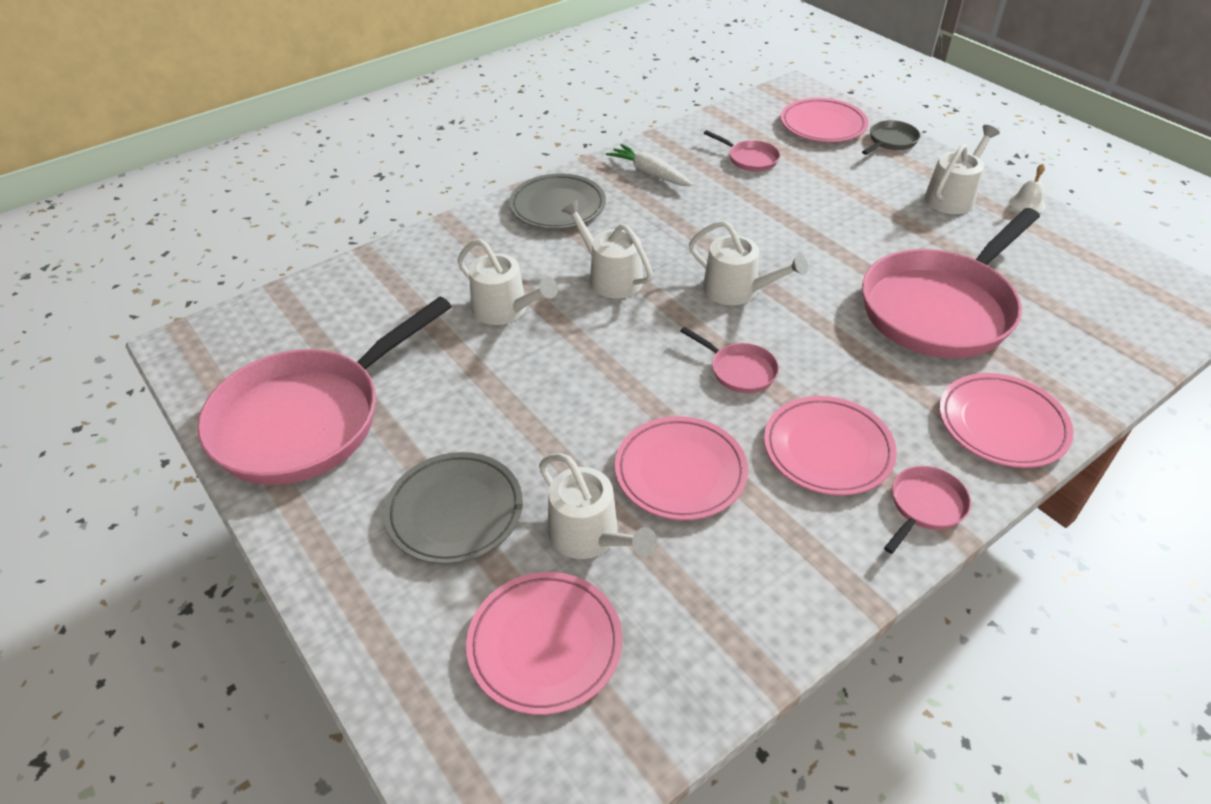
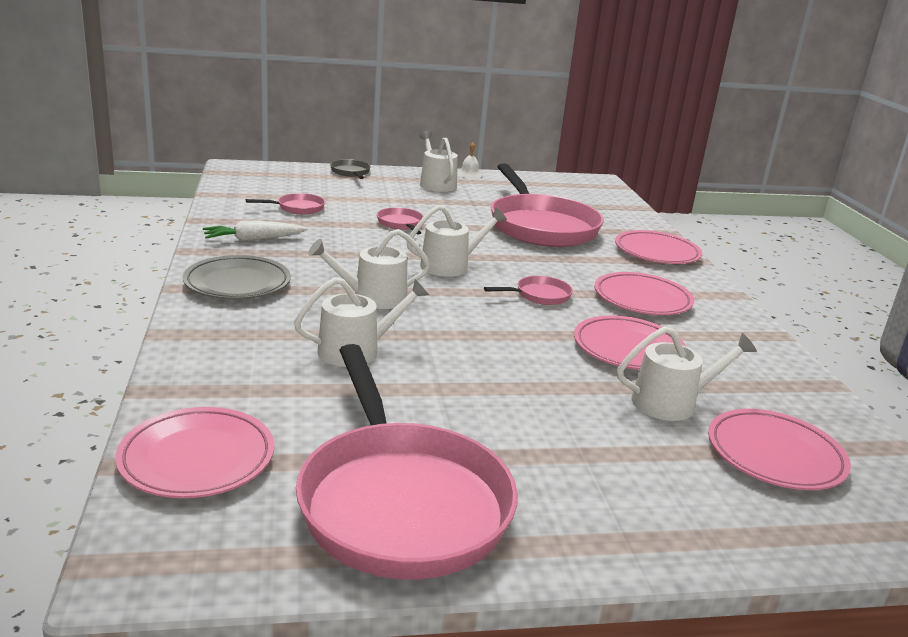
camera: 65 degrees left, 20 degrees down
grey plate [384,452,523,564] -> none
pink plate [781,98,869,142] -> pink plate moved to [115,407,274,498]
pink pan [884,466,971,554] -> pink pan moved to [377,207,424,234]

